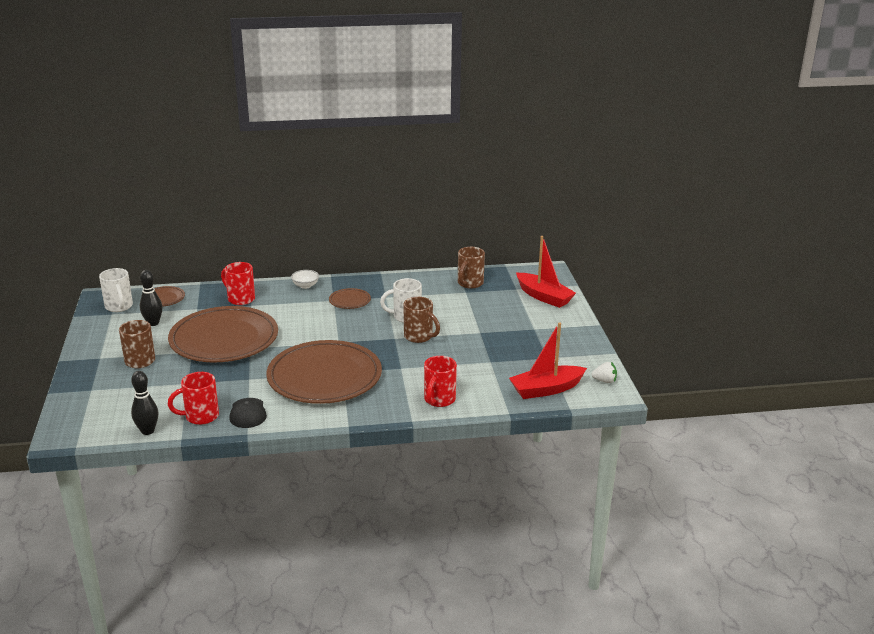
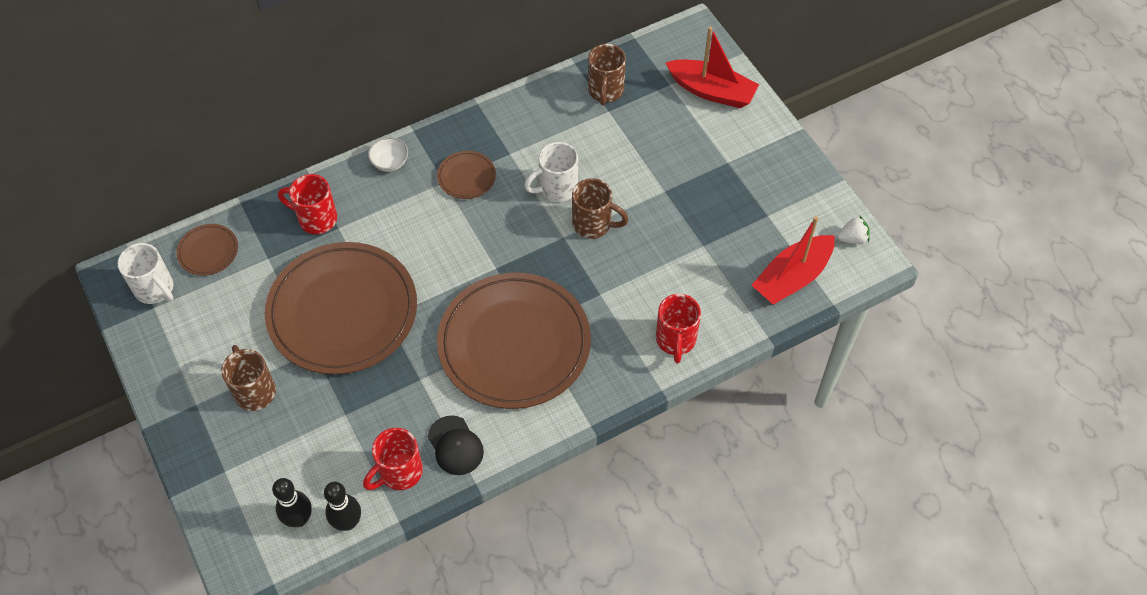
camera: 20 degrees left, 30 degrees up
black bowling pin [140,270,162,326] -> black bowling pin moved to [272,478,312,527]

